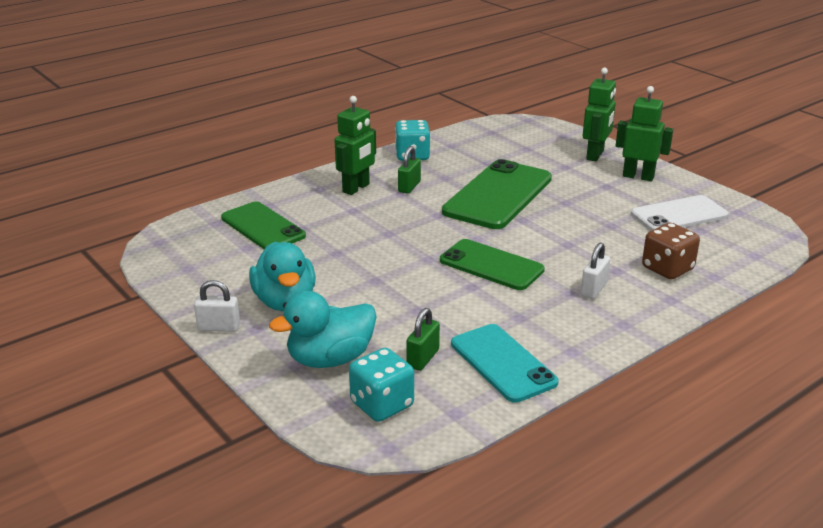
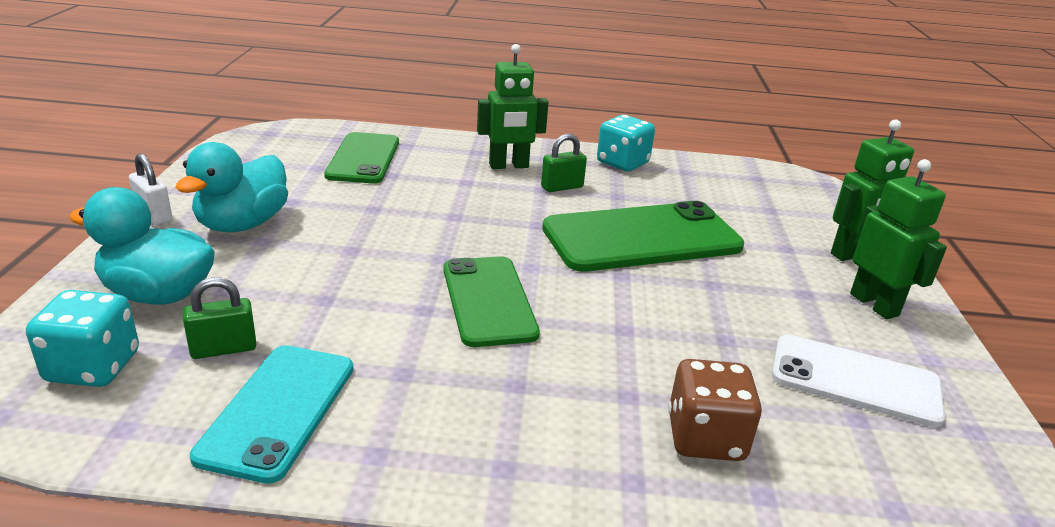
camera: 40 degrees right, 0 degrees up
white padlock [581,243,610,299] -> none

